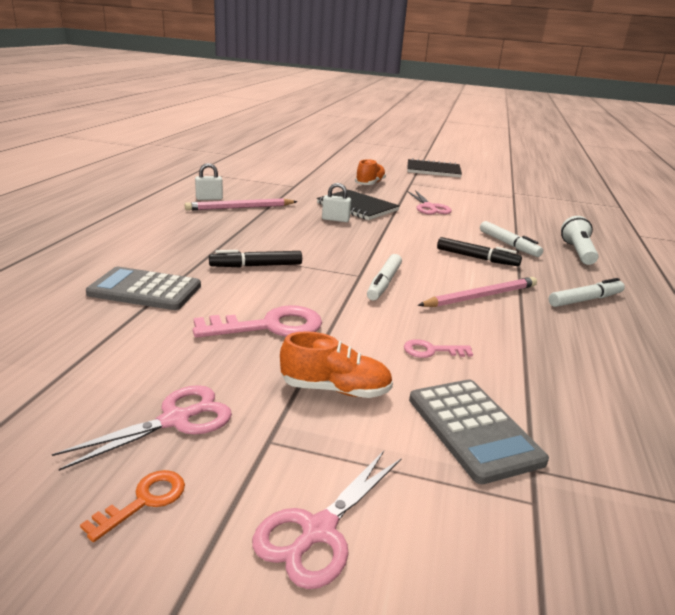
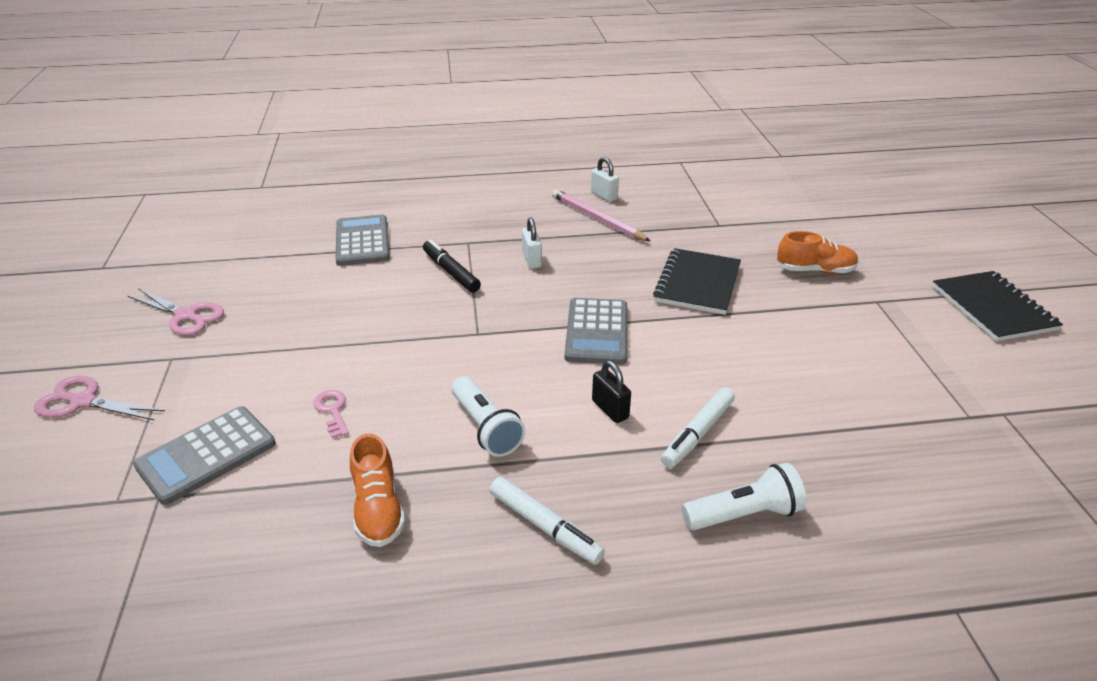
camera: 70 degrees right, 10 degrees up
orange key [80,470,185,542] -> none
pink key [193,305,322,338] -> none
orange shoe [280,331,393,398] -> orange shoe moved to [350,434,405,547]
white padlock [322,183,351,222] -> white padlock moved to [522,217,542,269]
white marker [367,254,402,300] -> none
pink scissors [407,190,452,215] -> none
pink pencil [418,277,537,307] -> white flashlight [451,376,526,457]
black marker [437,237,522,266] -> black padlock [592,360,631,423]
none -> grey calculator [565,298,627,365]

